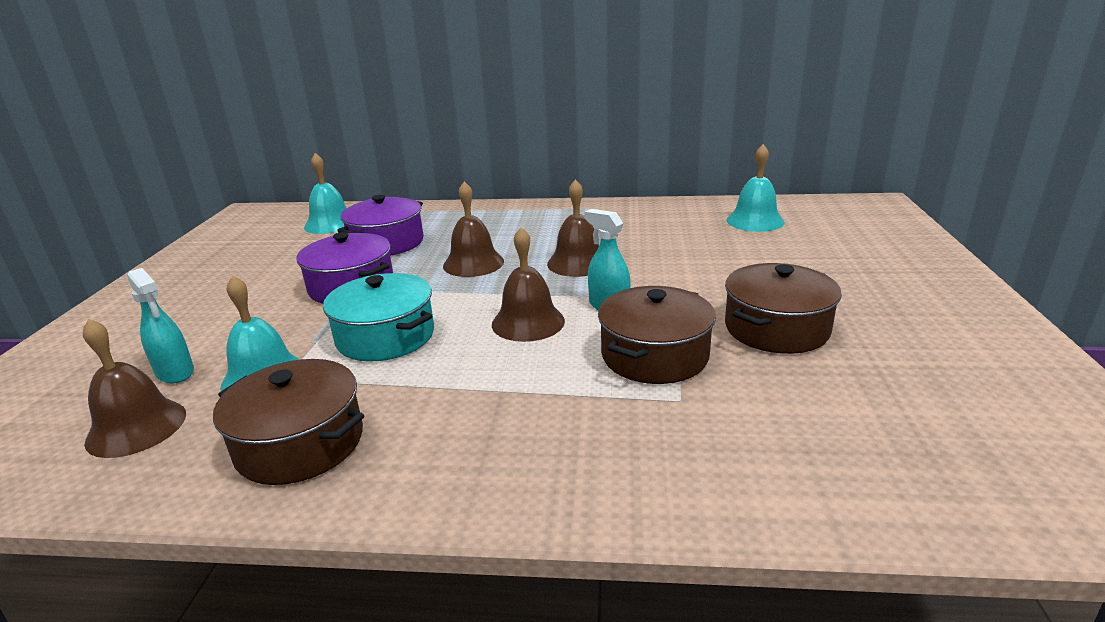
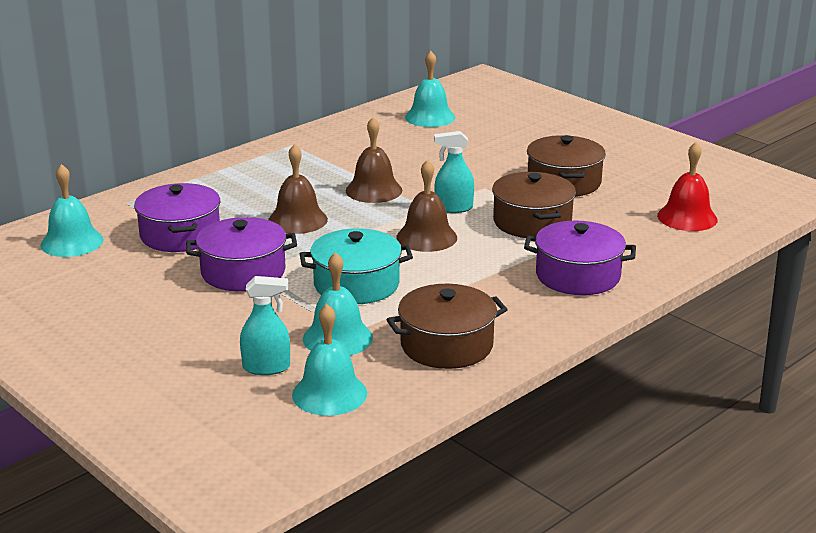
camera: 50 degrees left, 0 degrees up
brown bell [83,319,186,458] -> turquoise bell [292,304,367,416]
none -> purple pot [524,220,636,295]
none -> red bell [657,142,718,231]

